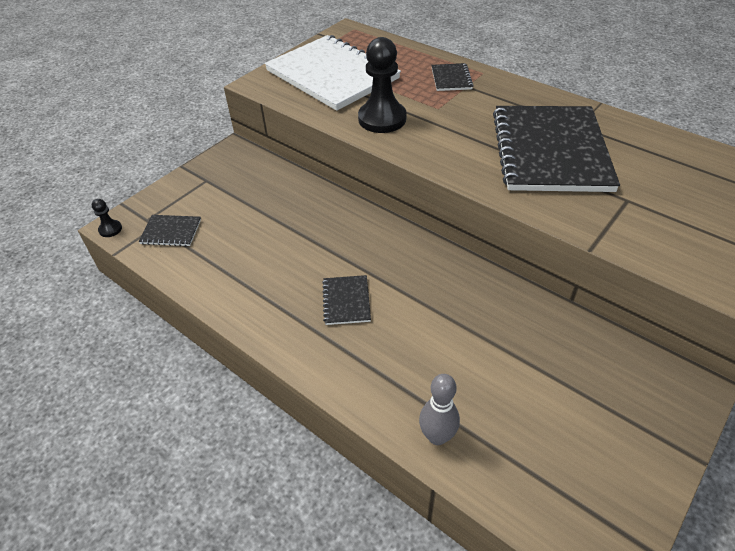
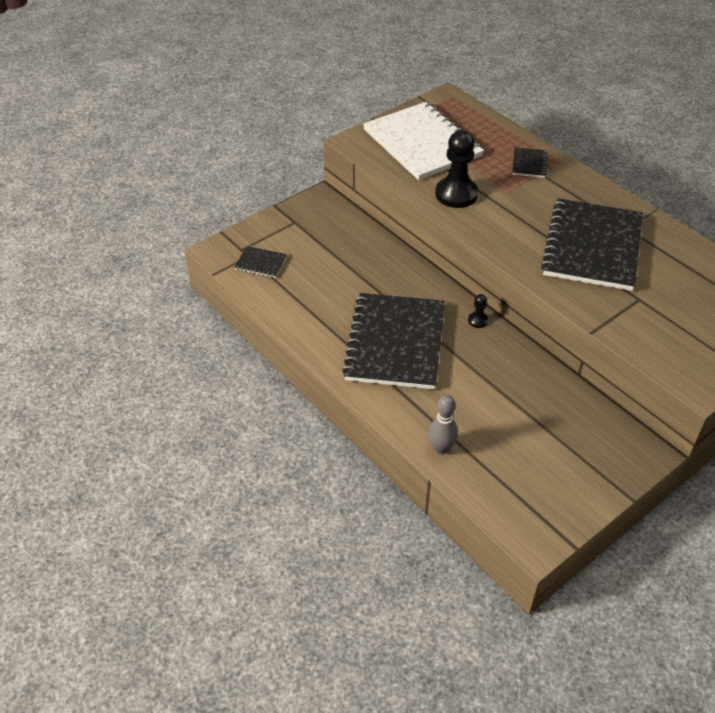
camera: 10 degrees right, 0 degrees up
black pawn [92,199,122,237] -> black pawn moved to [468,294,489,328]
black notebook [322,275,371,325] -> black notebook [342,293,445,389], size x2.44

